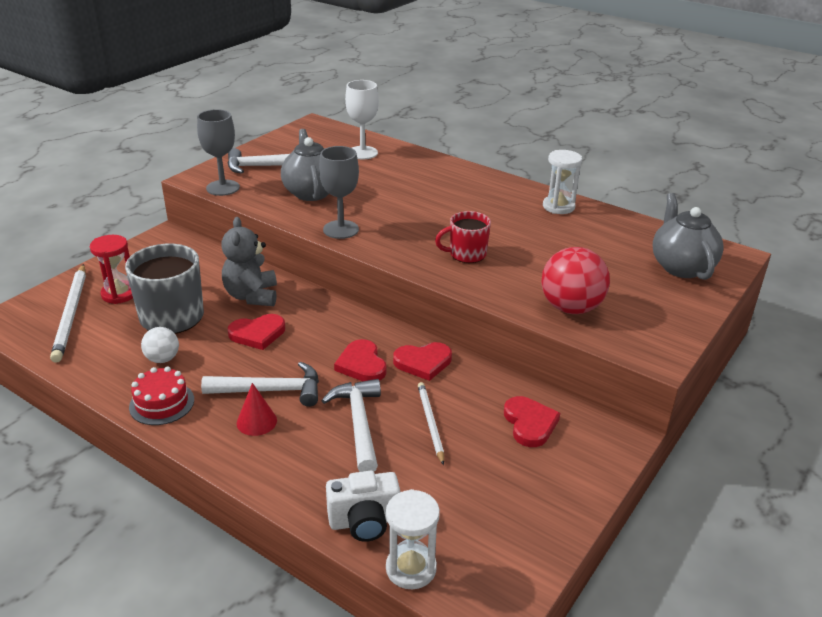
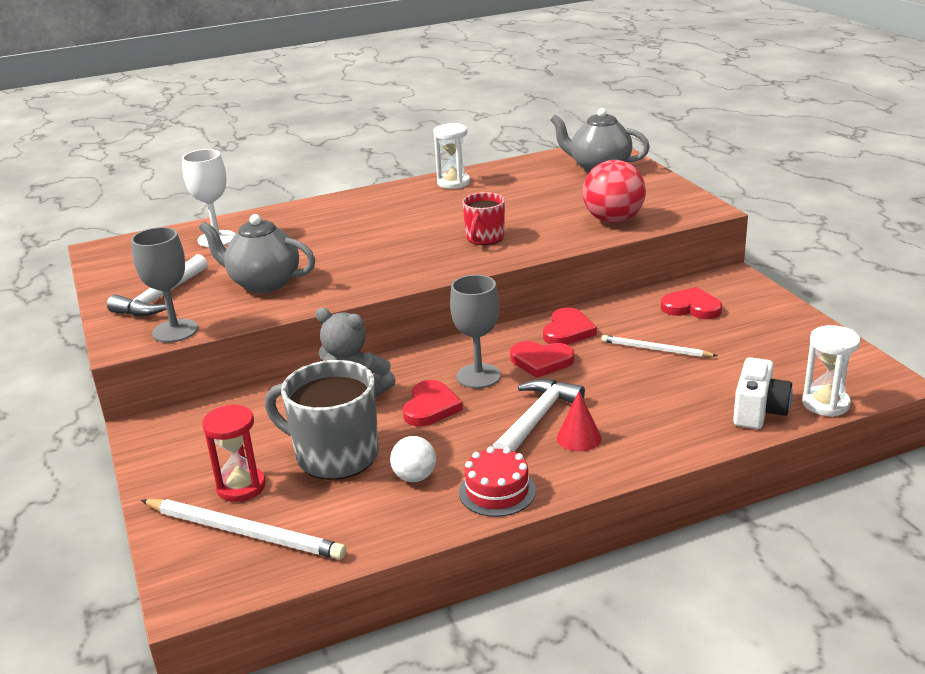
camera: 55 degrees left, 5 degrees down
grey goblet [319,146,359,239] -> grey goblet moved to [450,275,501,388]
white hammer [321,379,381,472] -> none

